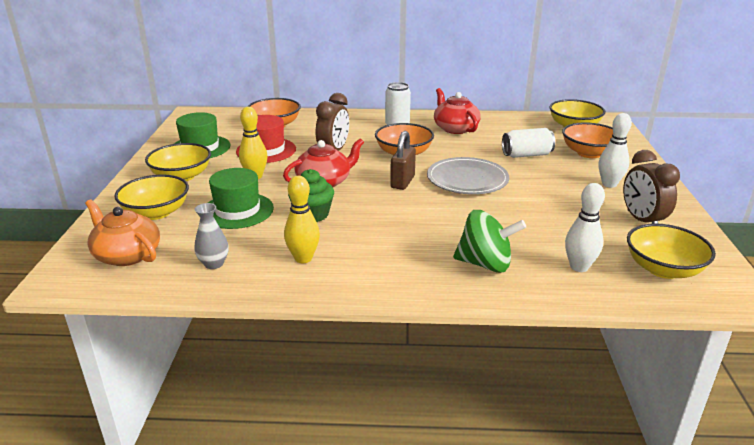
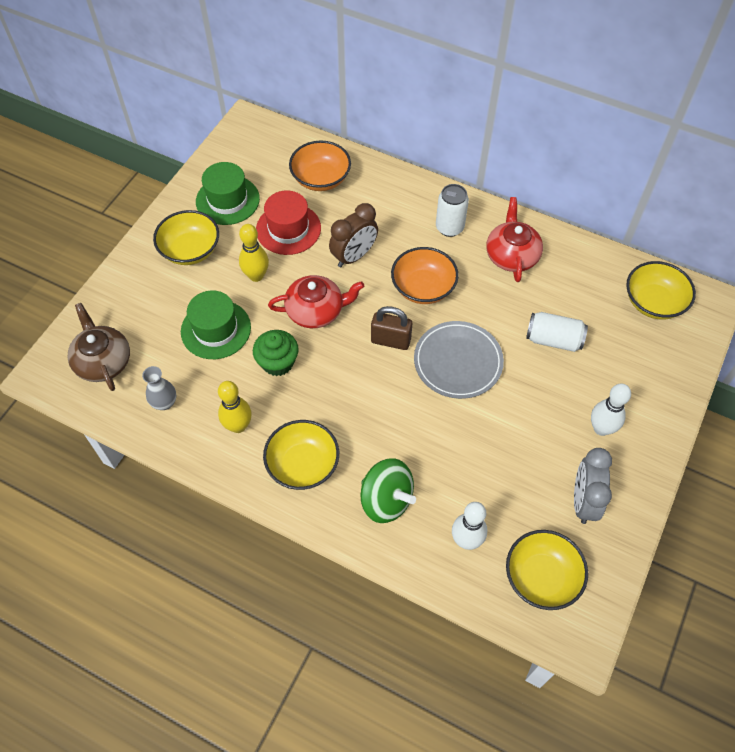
camera: 25 degrees right, 30 degrees up
orange teapot [85,200,160,266] -> brown teapot [67,303,130,391]
yellow bowl [114,174,189,220] -> yellow bowl moved to [263,420,339,490]
brown padlock [390,131,416,190] -> brown padlock turned 60 degrees clockwise [371,306,412,350]
orange bowl [562,122,613,158] -> none
brown clock [623,150,680,224] -> grey clock [574,448,612,524]

